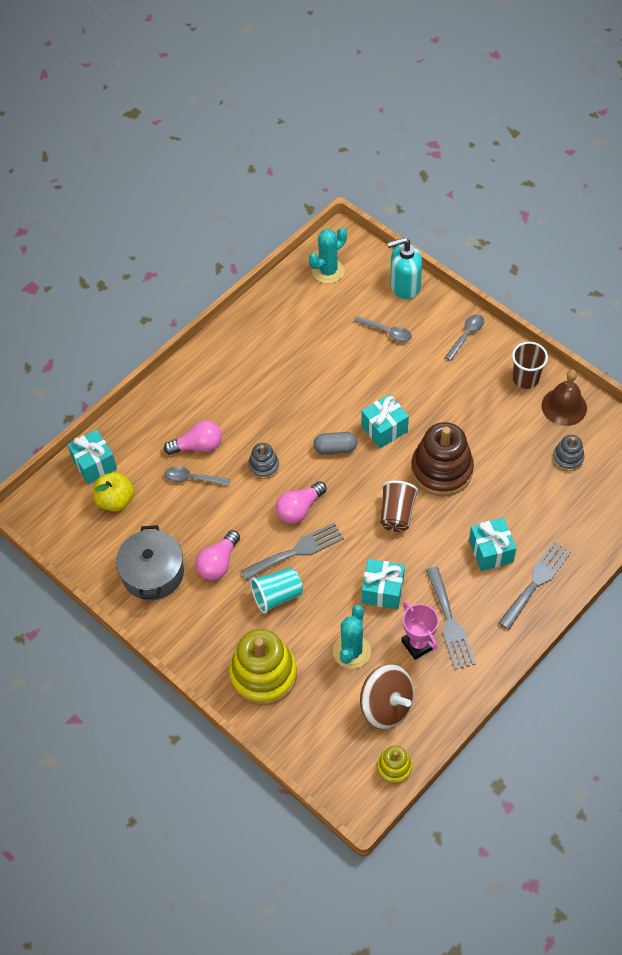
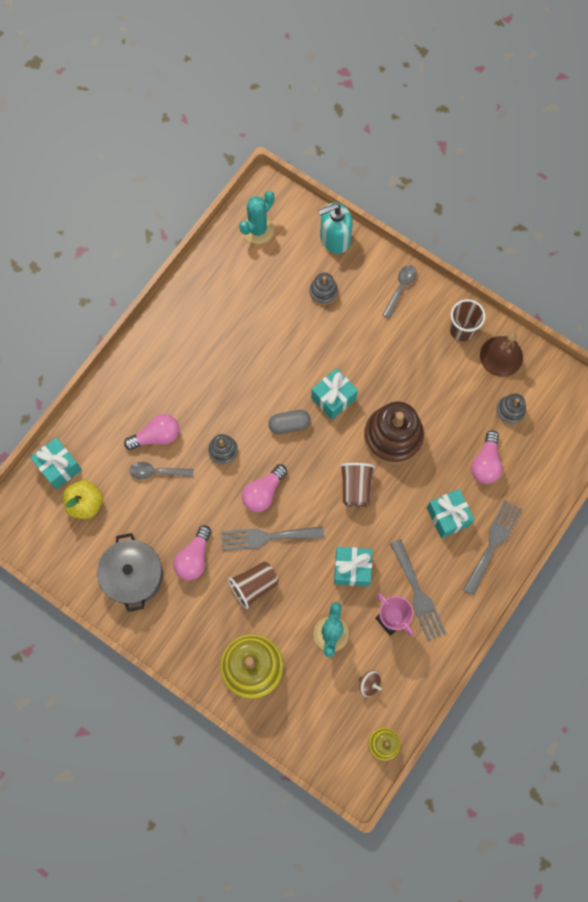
camera: 10 degrees left, 15 degrees up
grey fork [241,523,344,581] -> grey fork turned 150 degrees counterclockwise [221,526,324,551]
turquoise cup [250,568,303,614] -> brown cup [228,561,279,609]
grey spoon [354,316,412,342] -> grey stacking toy [309,273,338,305]
brown spinning top [360,664,414,729] -> brown spinning top [359,670,382,698], size x0.47
none -> pink light bulb [471,430,503,484]

